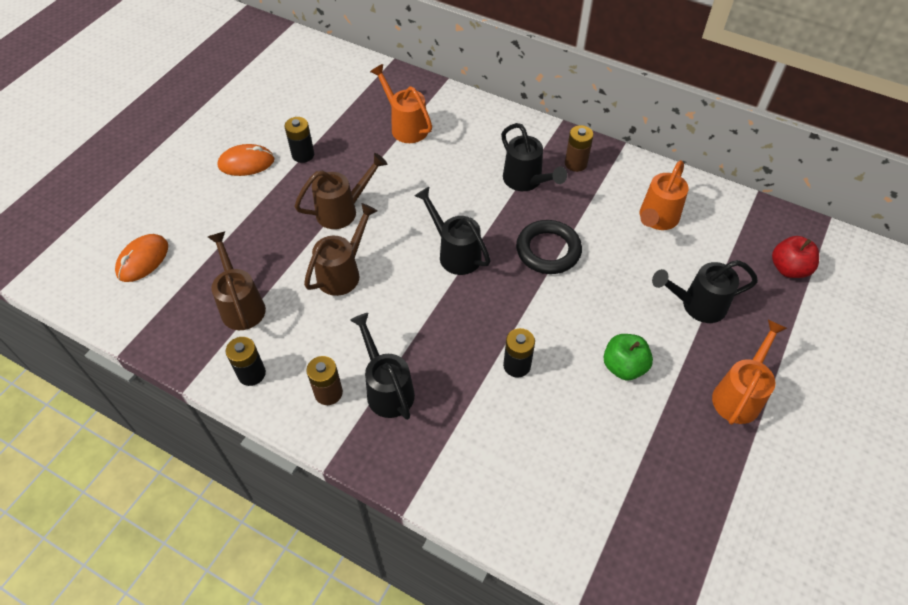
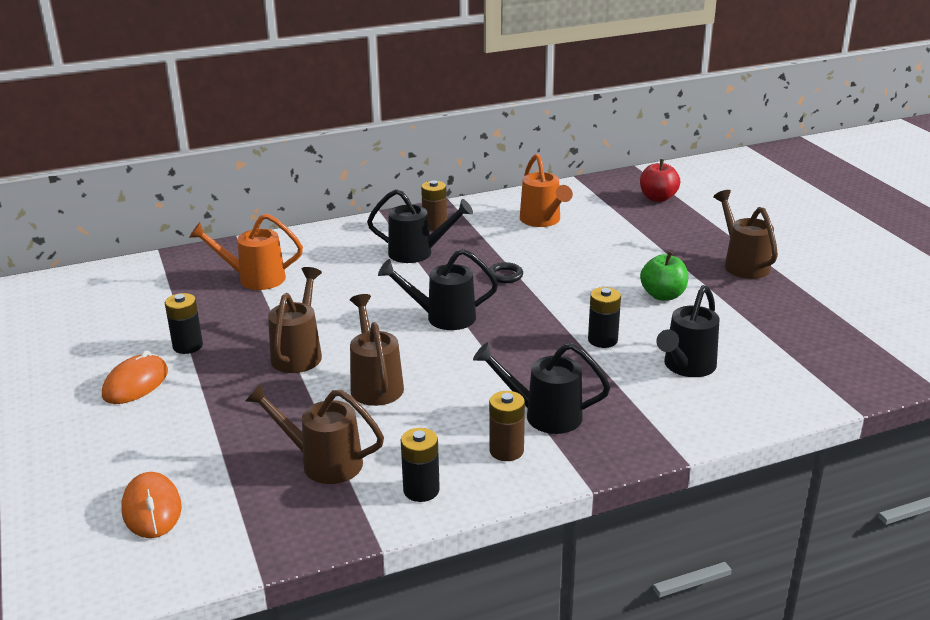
camera: 50 degrees left, 25 degrees down
black ring [516,220,582,274] -> black ring [489,262,523,283], size x0.51
black watering can [652,260,758,323] -> black watering can moved to [656,285,720,377]
orange watering can [712,320,787,425] -> brown watering can [713,190,778,279]

